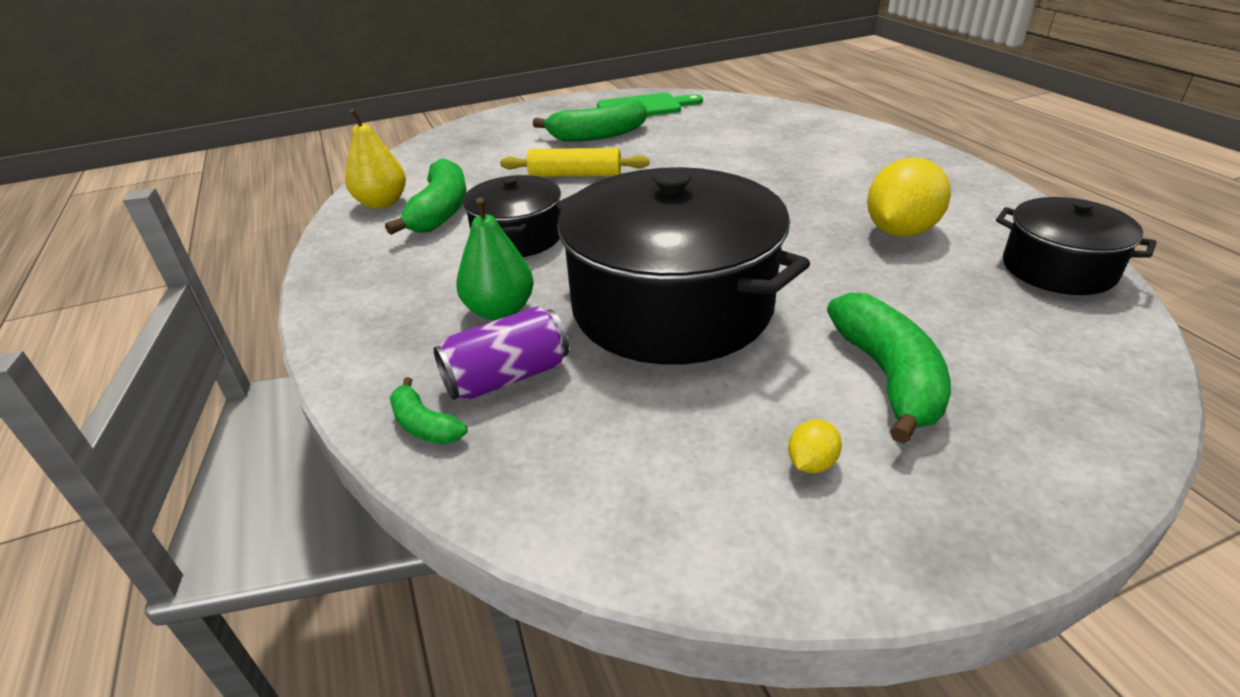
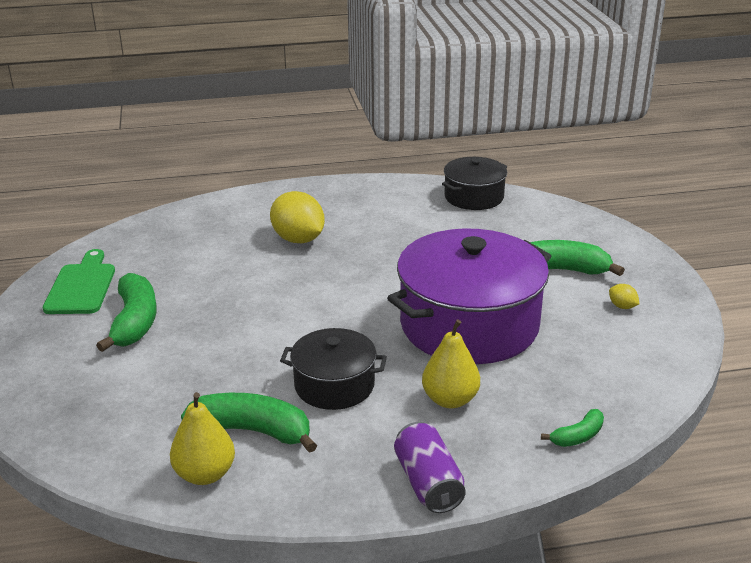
camera: 80 degrees left, 5 degrees down
purple can [433,306,569,400] -> purple can moved to [394,422,466,513]
green pear [456,197,534,320] -> yellow pear [422,320,480,408]
yellow rolling pin [500,148,649,177] -> none
black pot [556,167,810,365] -> purple pot [387,228,551,364]
yellow lemon [867,157,951,237] -> yellow lemon moved to [270,191,325,243]

